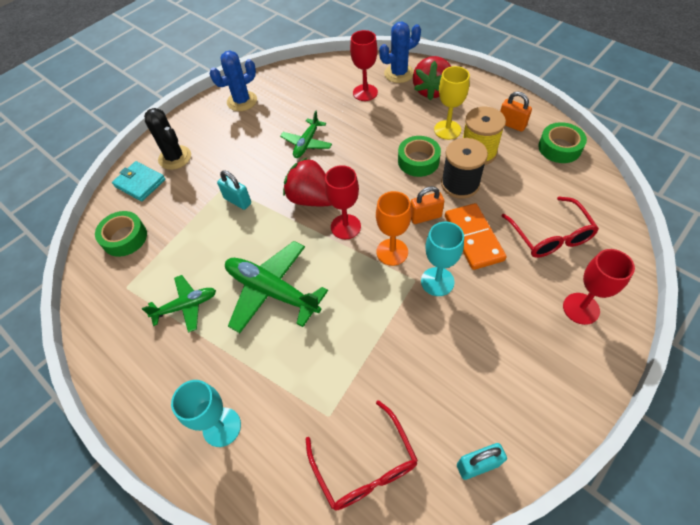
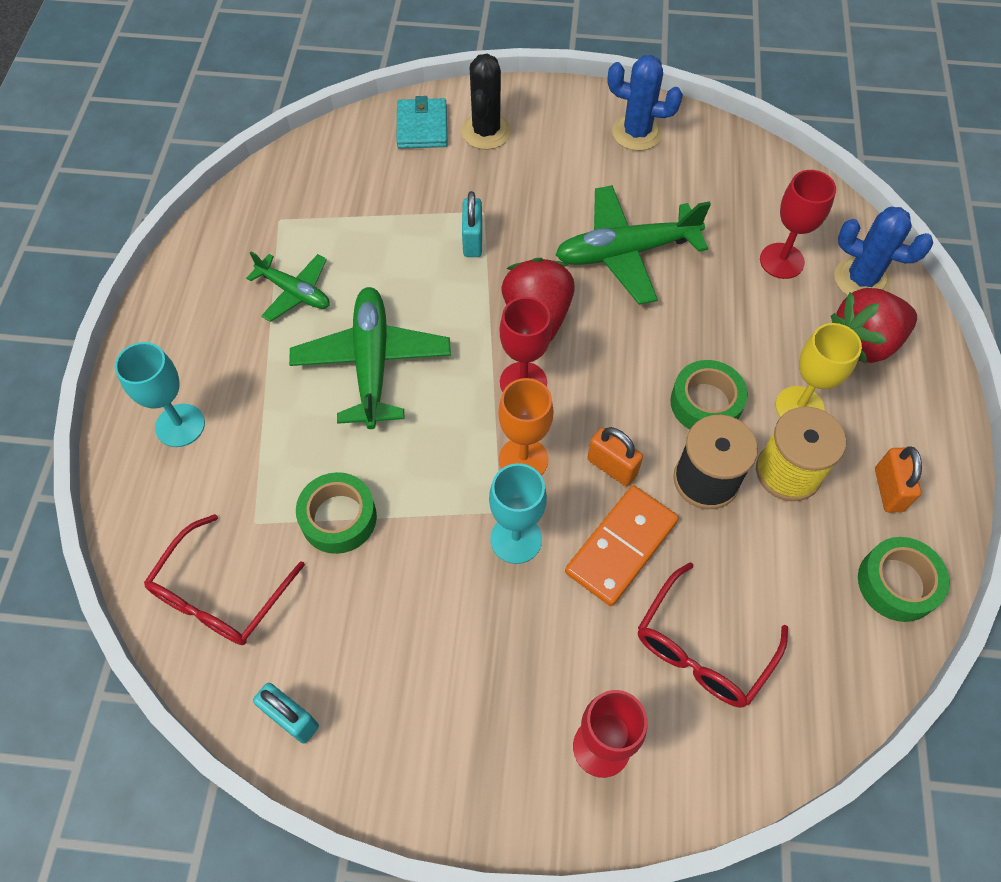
camera: 50 degrees right, 5 degrees up
green tape [95,211,147,257] -> green tape moved to [296,472,377,554]
green plane [280,110,332,158] -> green plane [555,185,711,305], size x1.68

